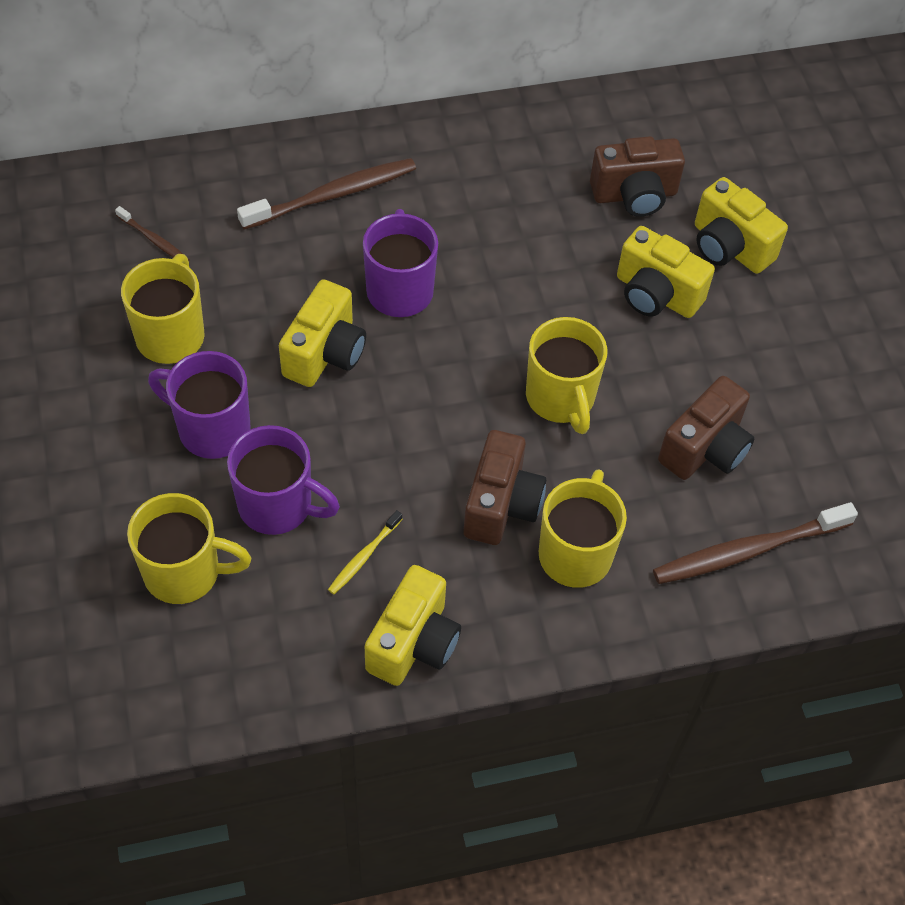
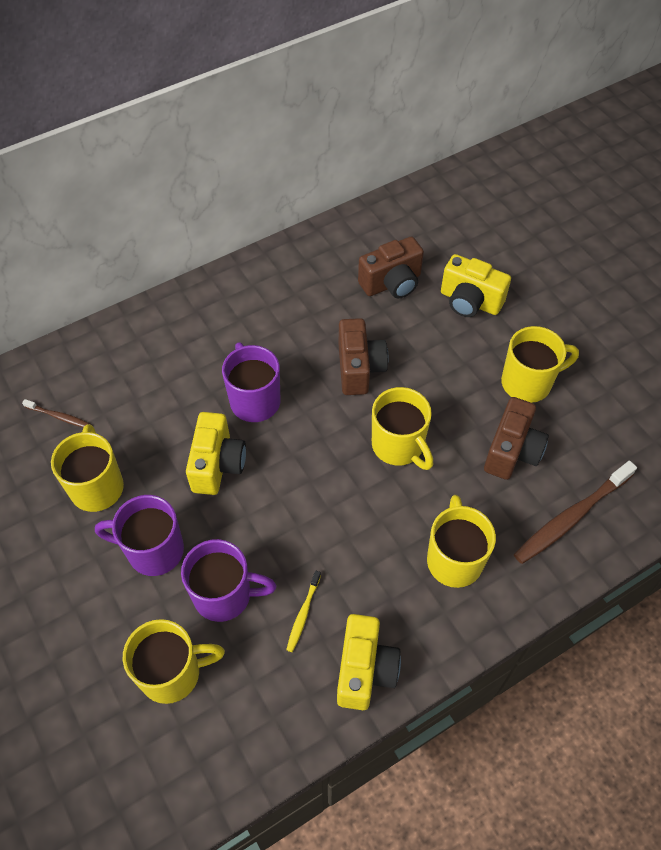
camera: 15 degrees left, 0 degrees up
brown toothbrush [237,158,416,230] -> none
brown camera [463,430,546,545] -> brown camera moved to [339,318,388,395]
yellow camera [617,226,715,318] -> none
none -> yellow mug [501,326,579,403]

